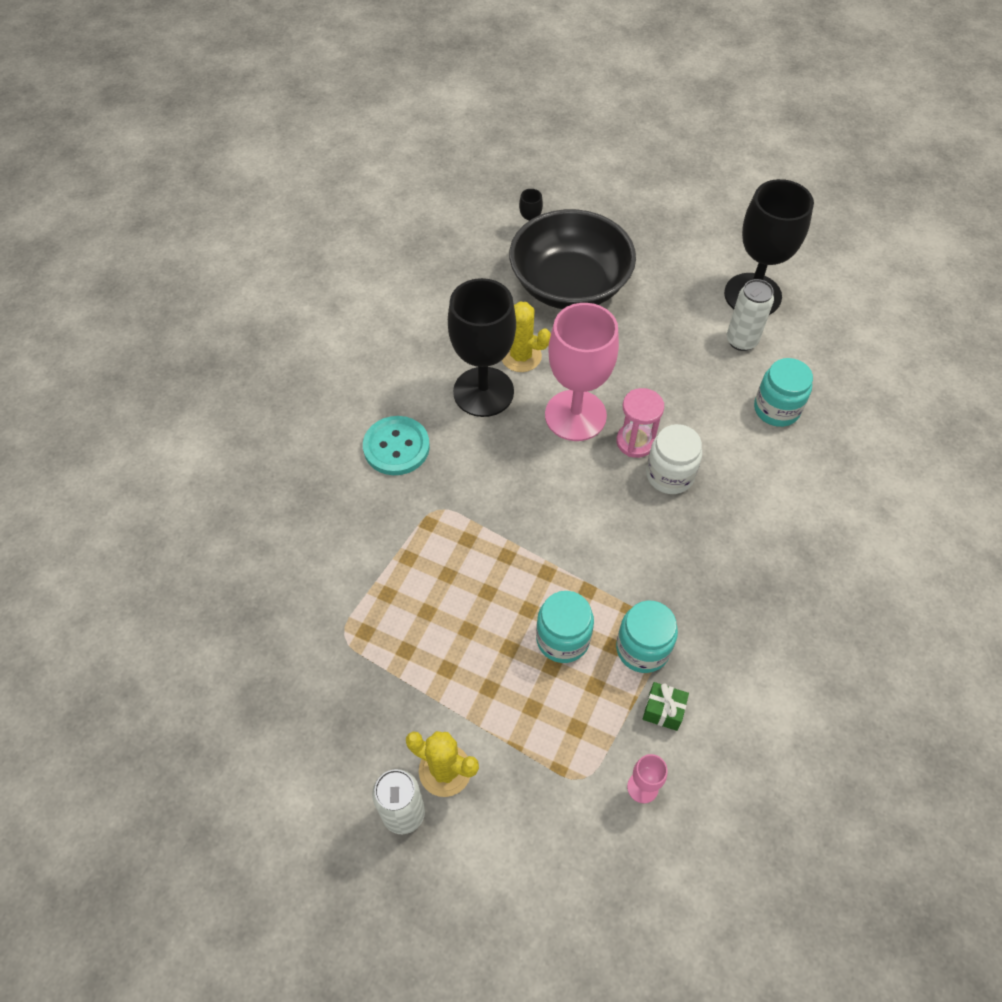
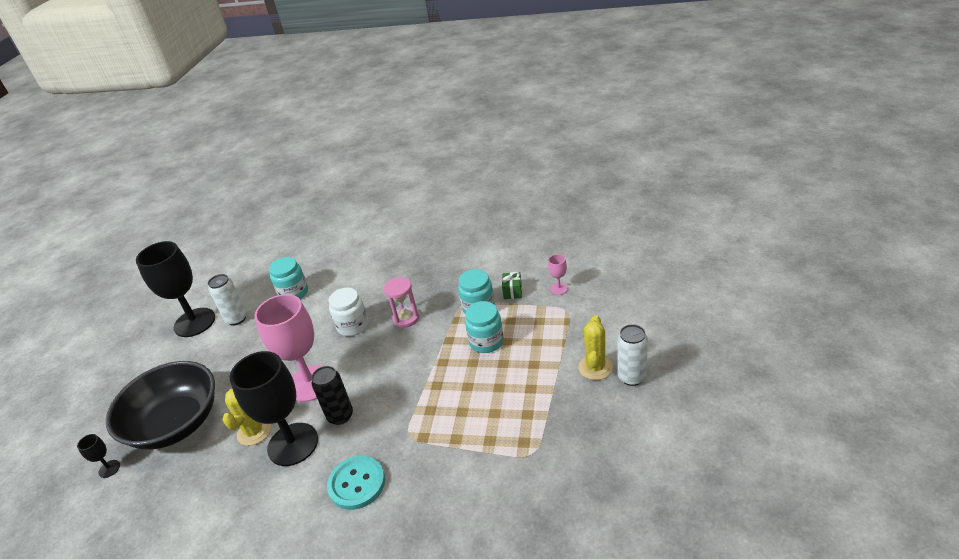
camera: 100 degrees left, 20 degrees down
pink hourglass [616,388,664,458] -> pink hourglass moved to [384,277,419,328]
none -> black can [312,366,353,425]

